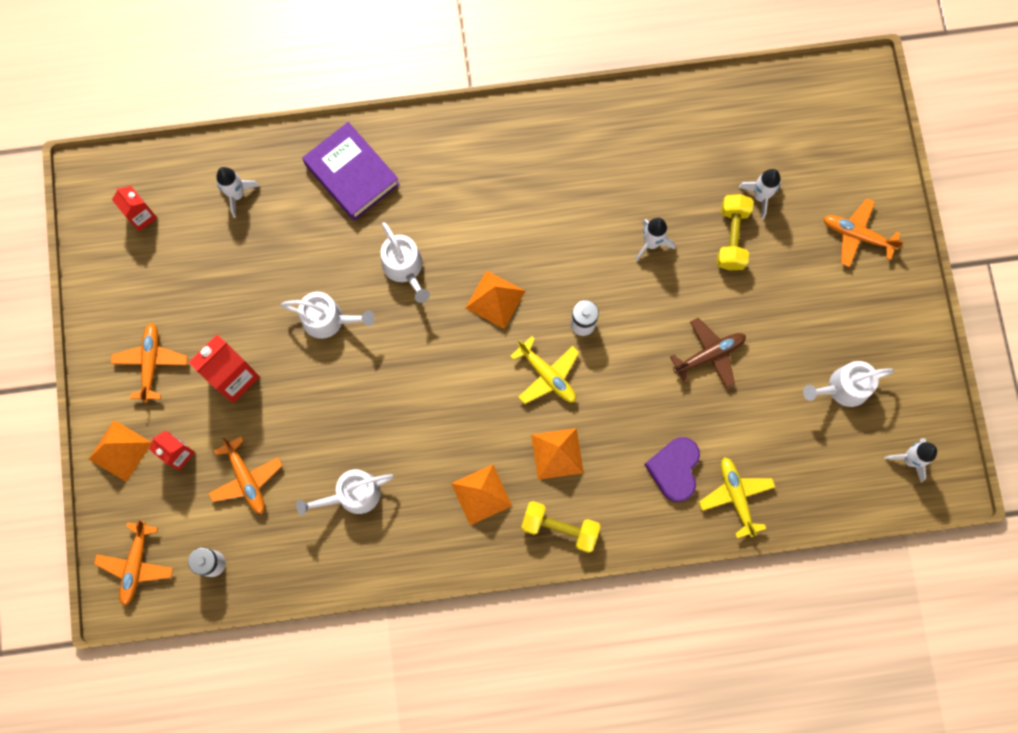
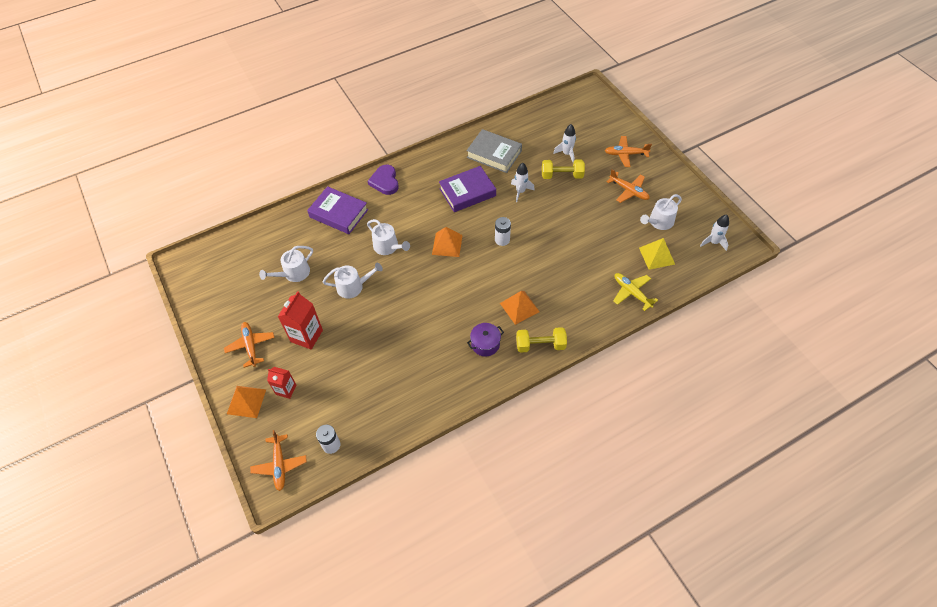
camera: 20 degrees left, 20 degrees down
red carton [112,186,157,231] -> none
orange plane [208,436,283,514] -> orange plane moved to [607,169,650,203]
white rocket [216,167,259,218] -> none
white watering can [296,469,394,516] -> white watering can moved to [259,246,313,282]
orange pyramid [451,464,512,525] -> purple pot [467,323,504,357]
yellow plane [510,336,579,404] -> none
purple heart [644,437,700,502] -> purple heart moved to [368,165,399,195]
brown plane [670,318,746,388] -> none
yellow dumbbell [717,194,753,270] -> yellow dumbbell turned 75 degrees counterclockwise [542,160,585,179]
none -> purple book [439,166,496,212]
none -> grey book [466,129,522,173]
none -> yellow pyramid [639,238,675,270]

